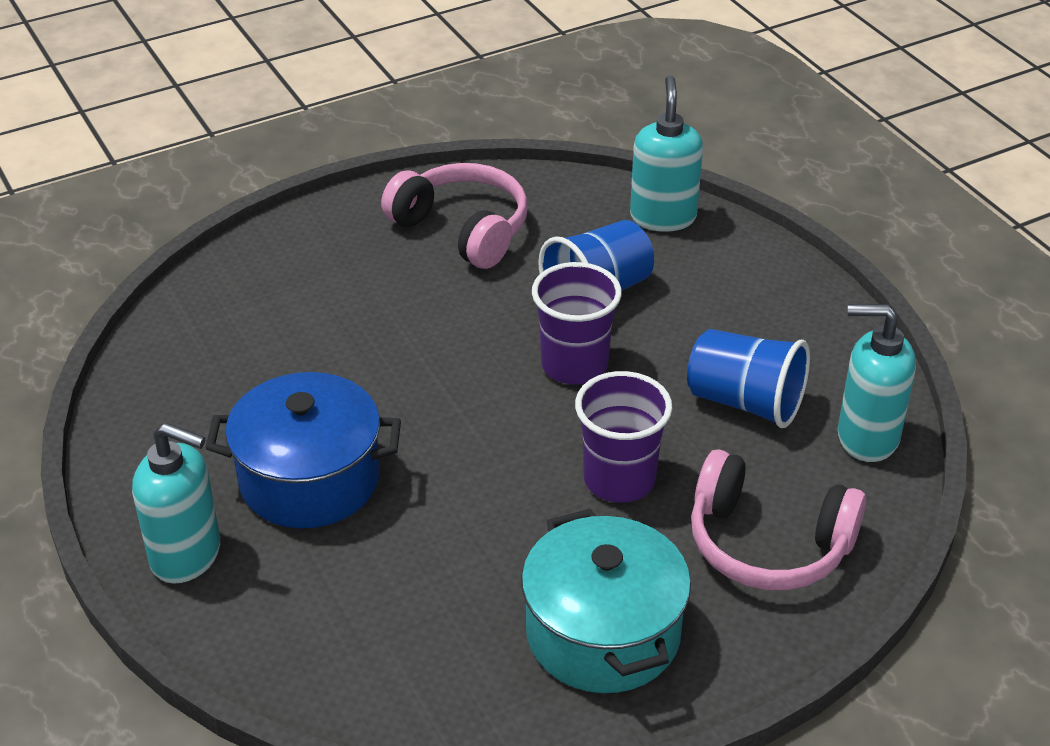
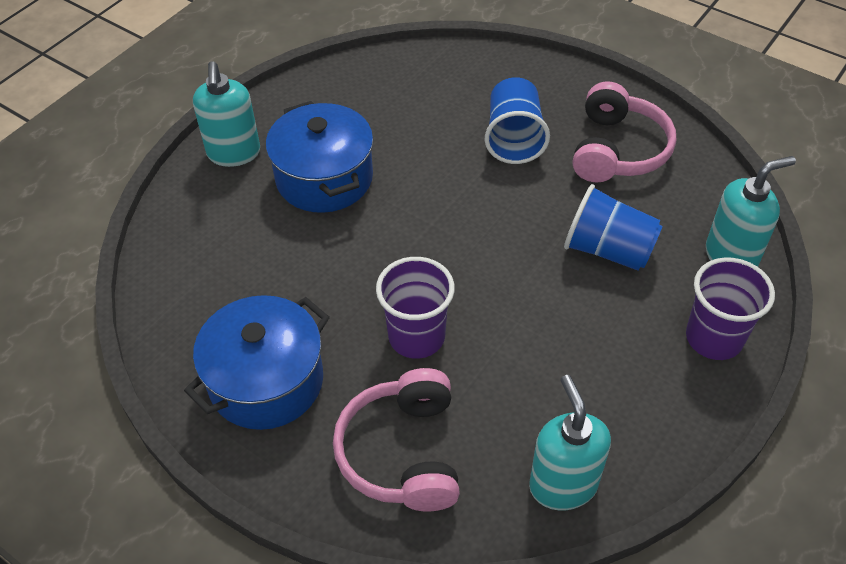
camera: 65 degrees right, 10 degrees up
turquoise pot [521,509,691,693] -> blue pot [184,295,330,430]
purple cup [532,262,622,385] -> purple cup moved to [686,258,775,360]
blue cup [687,329,810,428] -> blue cup moved to [485,77,550,164]

